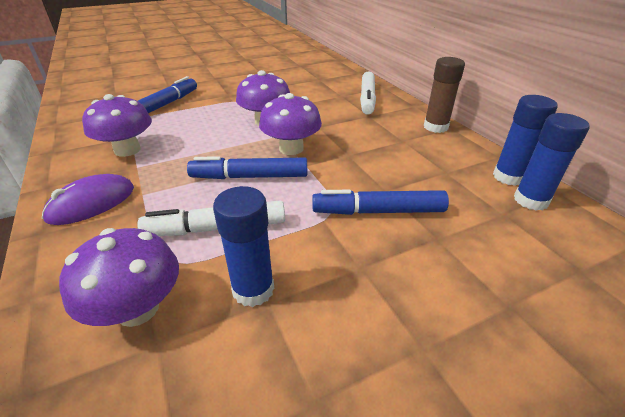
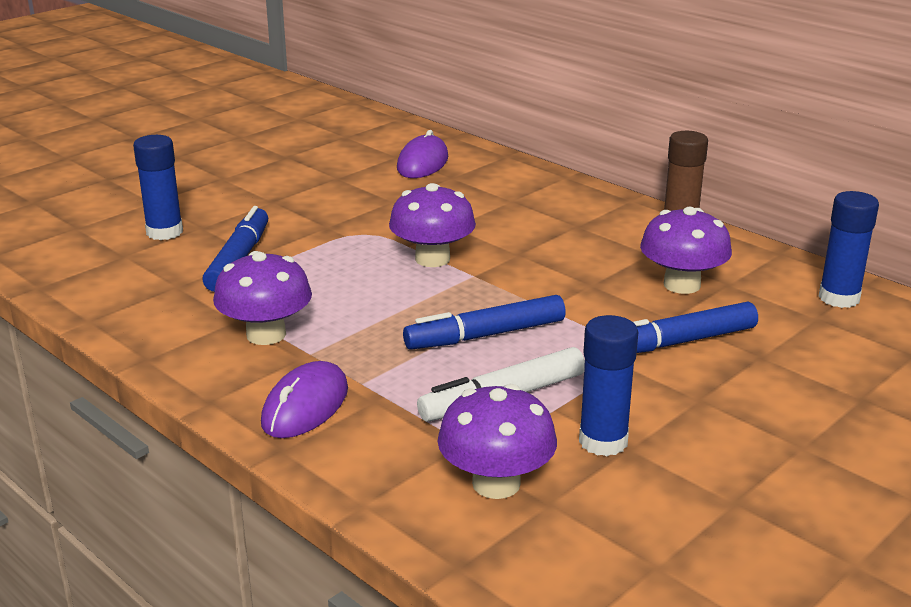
camera: 20 degrees left, 10 degrees down
purple mushroom [259,93,322,155] -> purple mushroom moved to [640,207,732,294]
white marker [360,71,376,115] -> none
blue glue stick [493,95,558,186] -> blue glue stick moved to [133,135,183,240]
none -> purple mouse [397,130,448,178]

